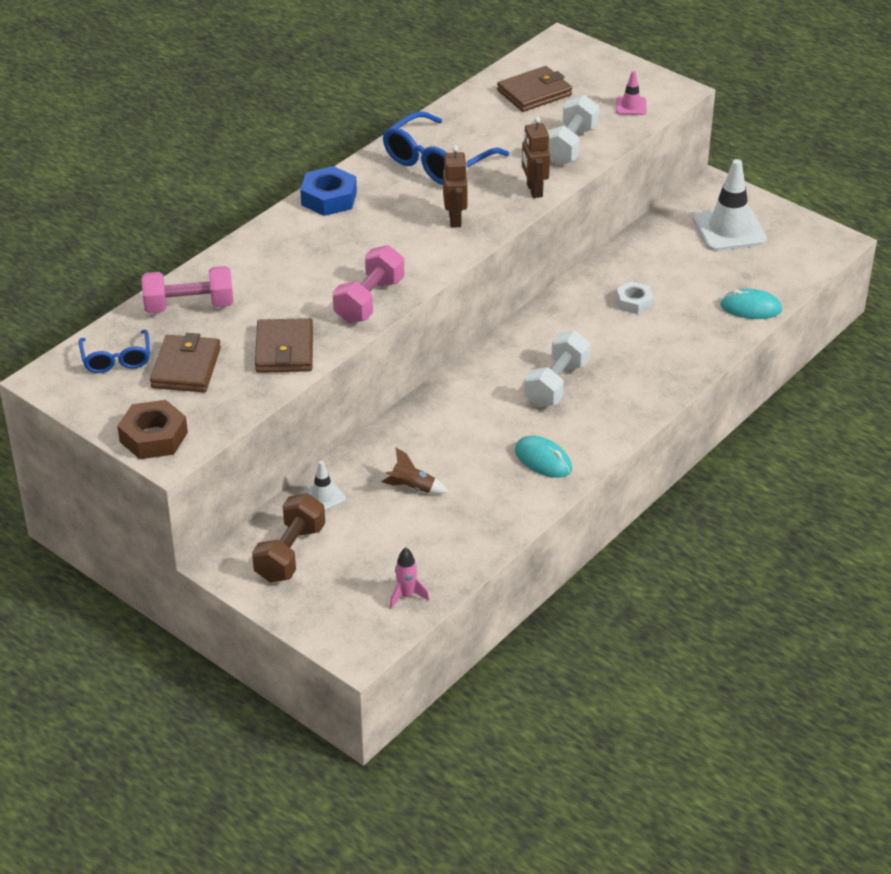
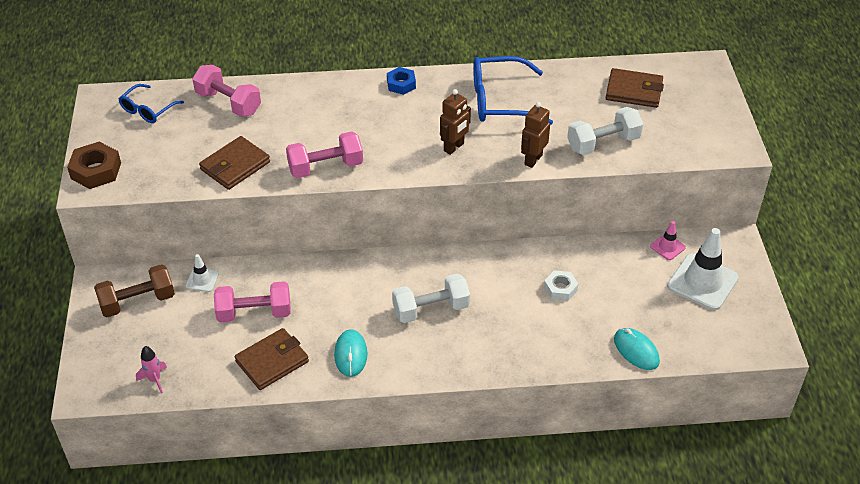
camera: 45 degrees right, 5 degrees up
brown wallet [150,333,221,392] -> brown wallet moved to [235,328,309,390]
blue nut [300,166,357,216] -> blue nut [387,67,416,95], size x0.66
brown rocket [381,448,449,494] -> pink dumbbell [214,281,291,323]
pink traffic cone [616,71,647,115] -> pink traffic cone moved to [650,221,686,260]

